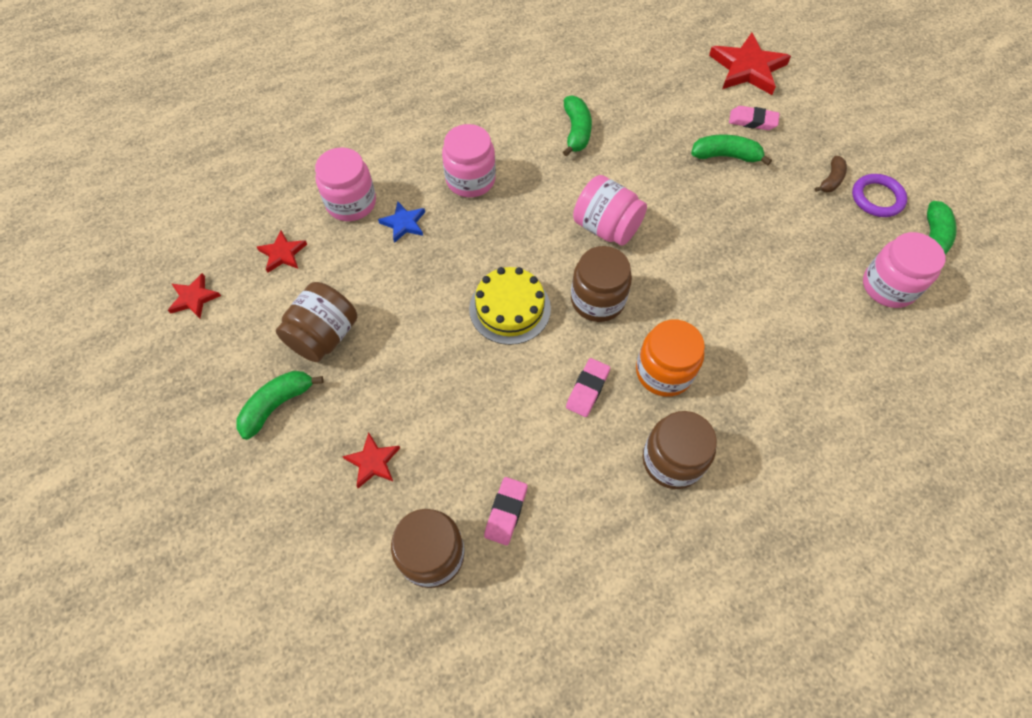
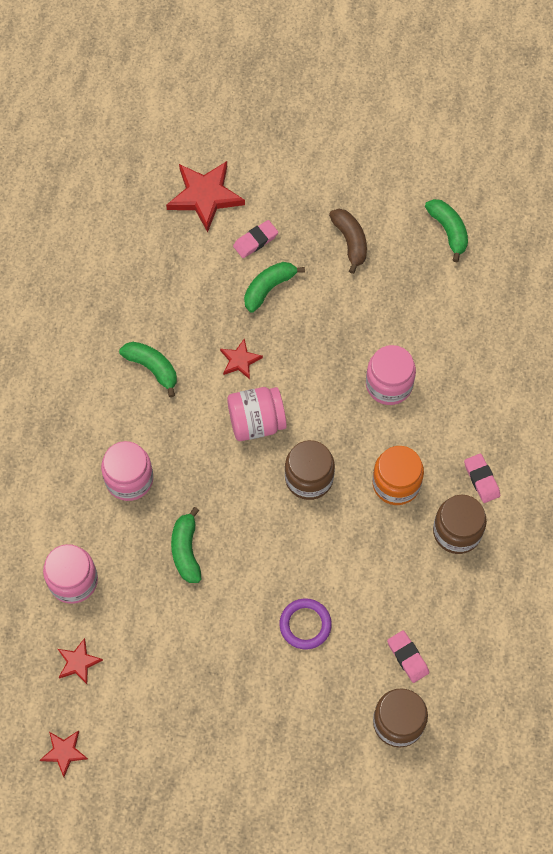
camera: 50 degrees left, 5 degrees up
green banana [236,371,323,440] -> green banana moved to [171,507,201,583]
brown jar [276,282,357,362] -> none
red star [342,432,400,488] -> red star moved to [220,339,263,379]
blue star [378,201,425,243] -> none
yellow cake [469,267,551,345] -> none
pink eraser [566,358,610,417] -> pink eraser moved to [464,453,500,503]
brown banana [815,156,847,192] -> brown banana [329,209,367,274], size x1.51
purple ring [852,174,907,217] -> purple ring moved to [279,599,332,649]
pink jar [863,232,945,308] -> pink jar moved to [366,345,416,405]

